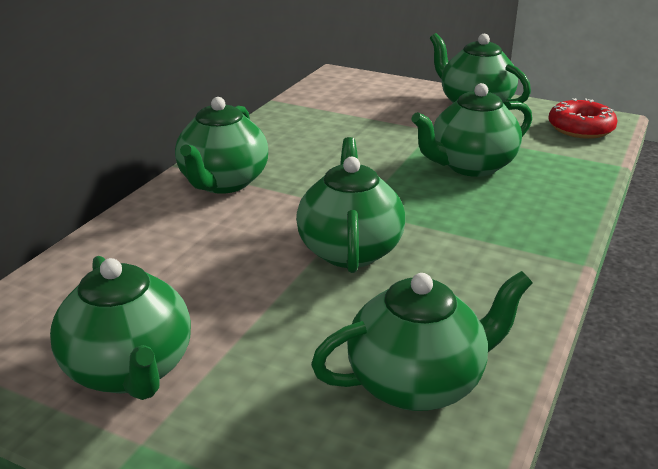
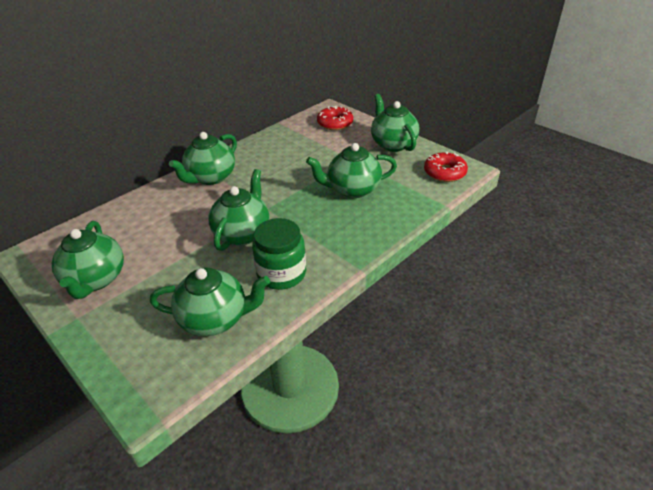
camera: 20 degrees right, 10 degrees up
none -> green jar [252,218,306,290]
none -> red donut [317,106,353,130]

